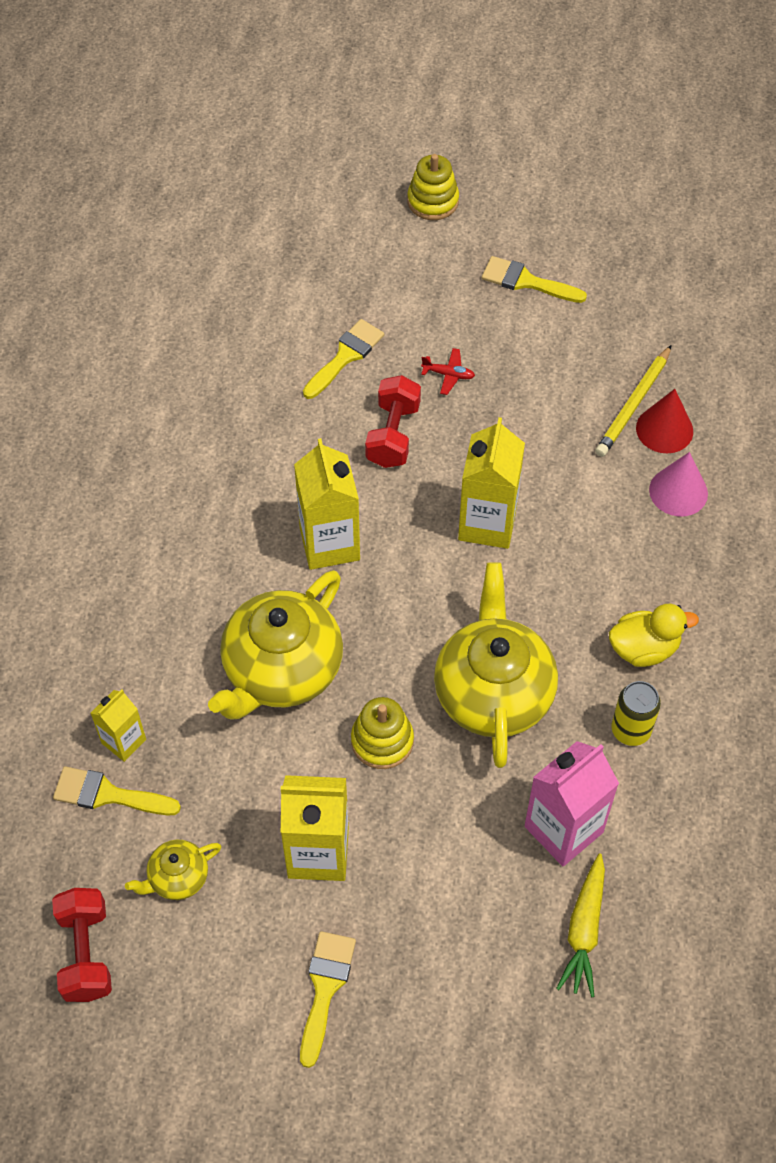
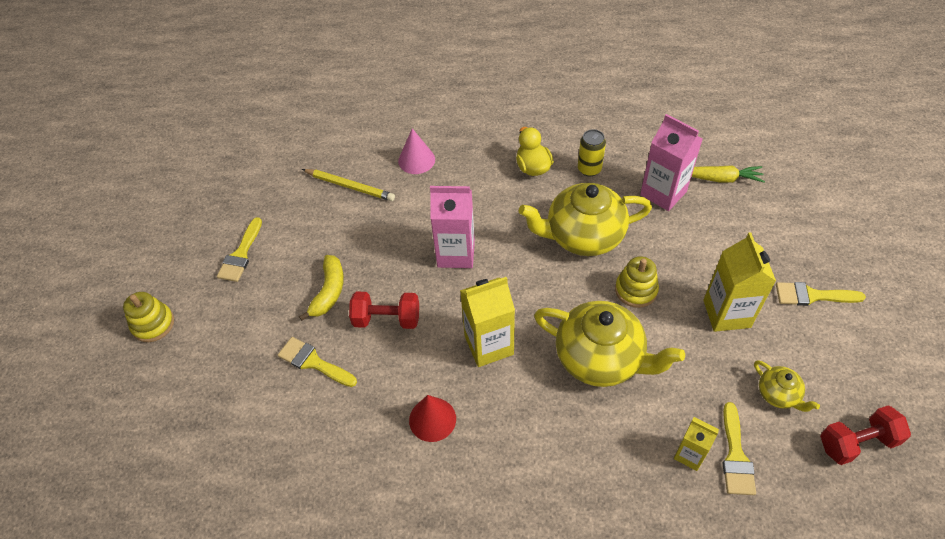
camera: 95 degrees left, 5 degrees down
red plane [421,348,475,395] -> yellow banana [299,255,344,321]
yellow carton [458,417,525,549] -> pink carton [430,186,475,268]
red cone [636,389,693,453] -> red cone moved to [409,395,456,442]

